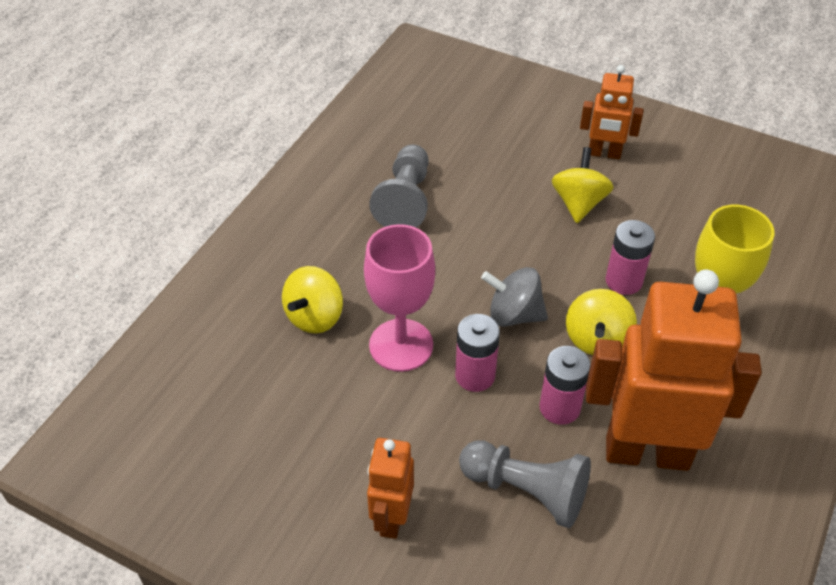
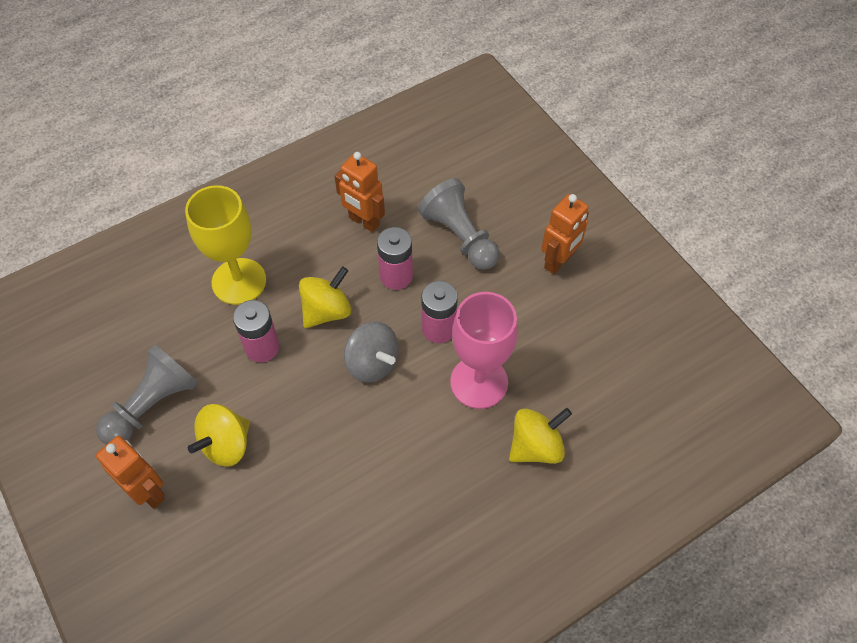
camera: 150 degrees left, 10 degrees up
grey pawn [369,144,429,228] -> grey pawn moved to [96,344,198,445]
orange robot [586,270,762,471] -> orange robot [334,152,385,232], size x0.51

